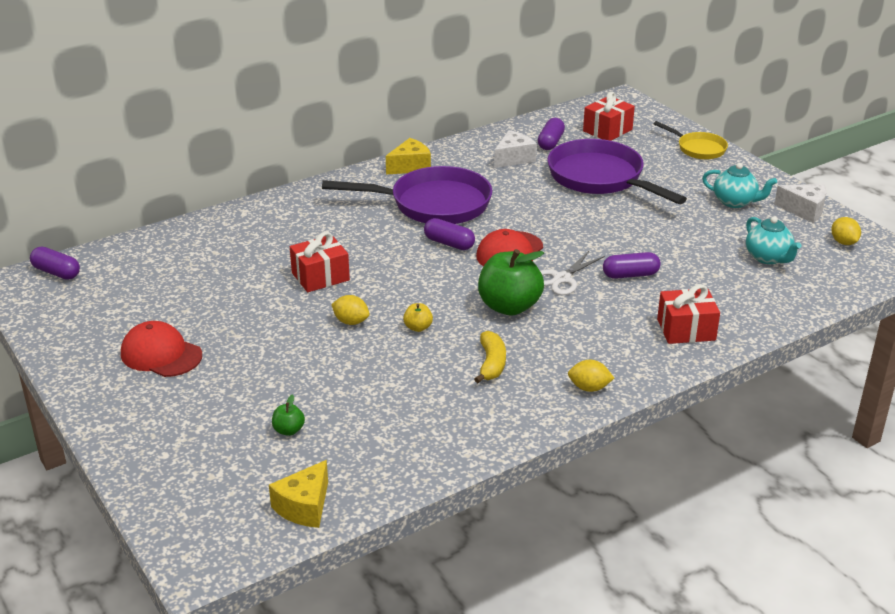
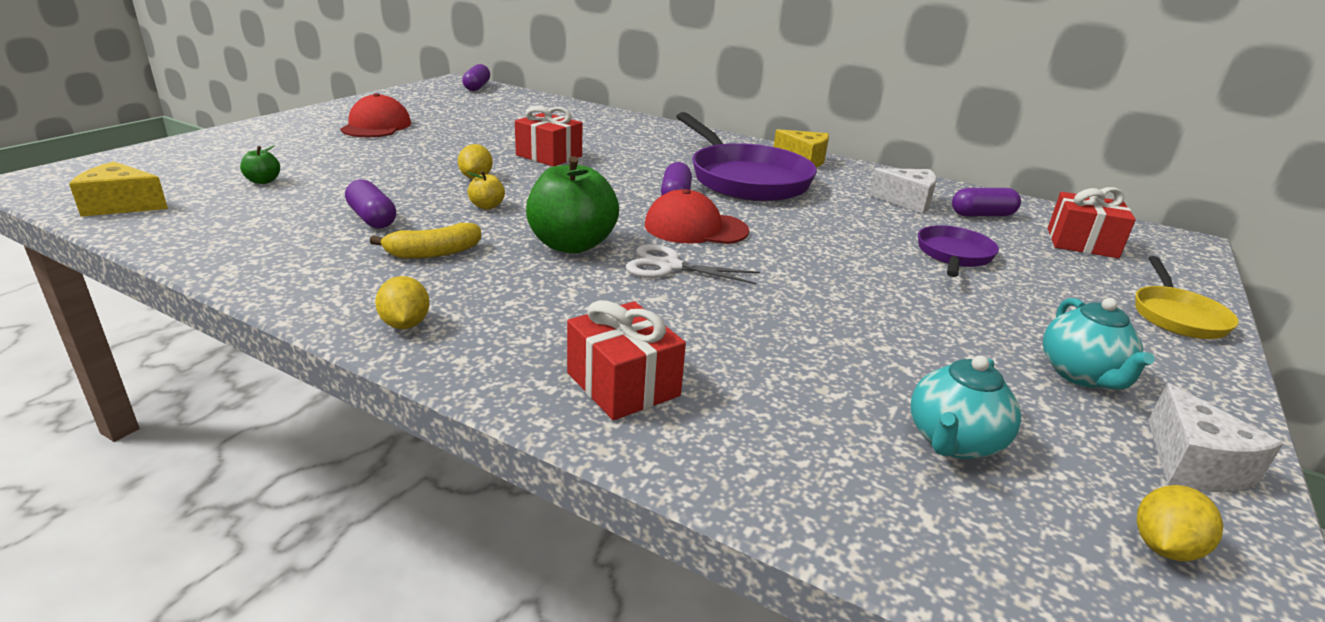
camera: 60 degrees right, 5 degrees down
purple pan [547,139,687,204] -> purple pan [918,225,999,277], size x0.53
purple capsule [603,252,661,279] -> purple capsule moved to [345,179,396,229]

